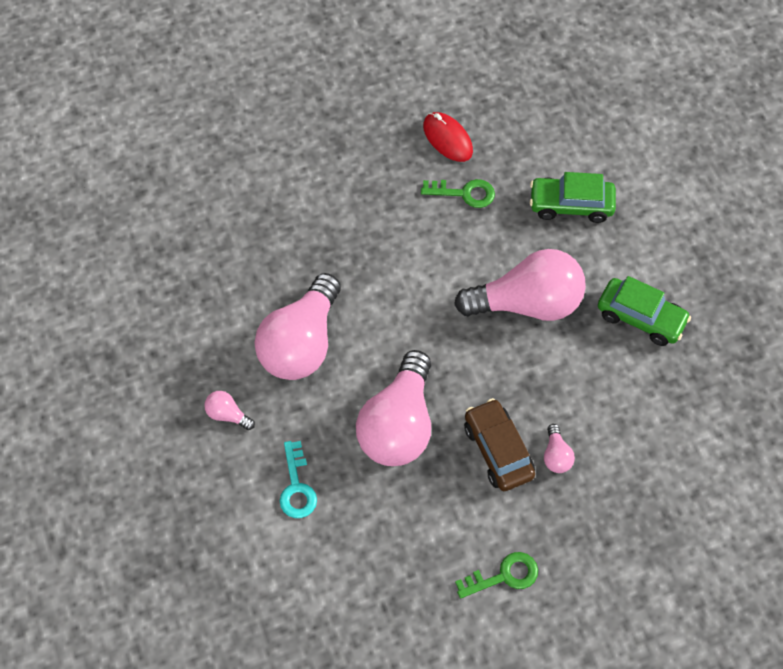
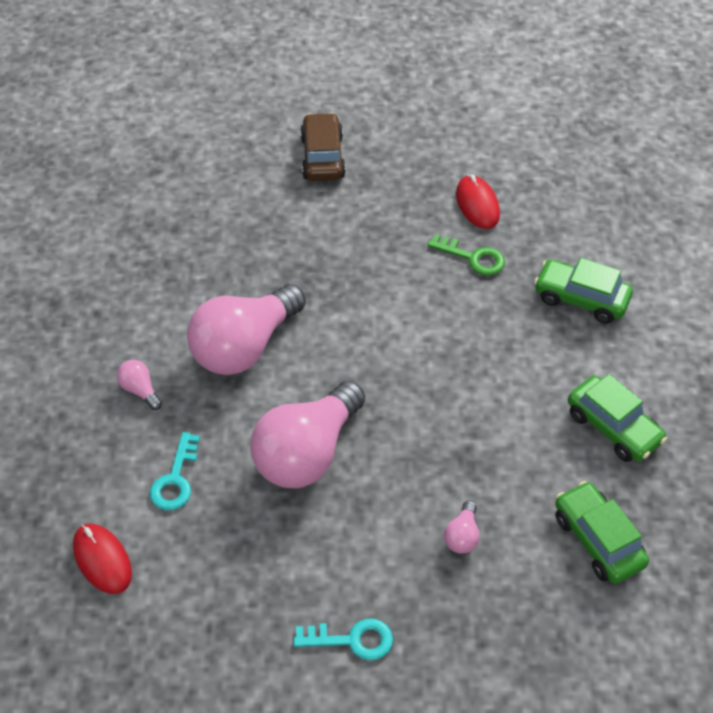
camera: 20 degrees right, 10 degrees down
pink light bulb [454,249,586,321] -> none
green key [455,552,538,598] -> turquoise key [293,619,393,660]
brown car [464,398,535,491] -> brown car moved to [300,113,346,181]
none -> red mouse [73,524,132,594]
none -> green car [555,481,649,584]

